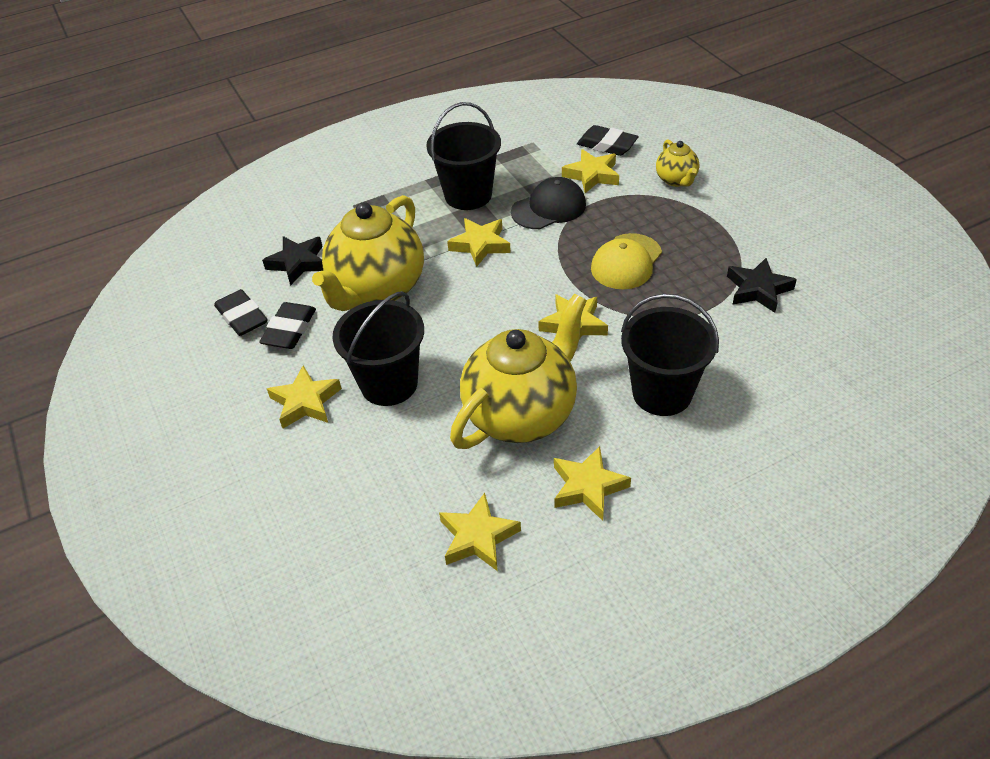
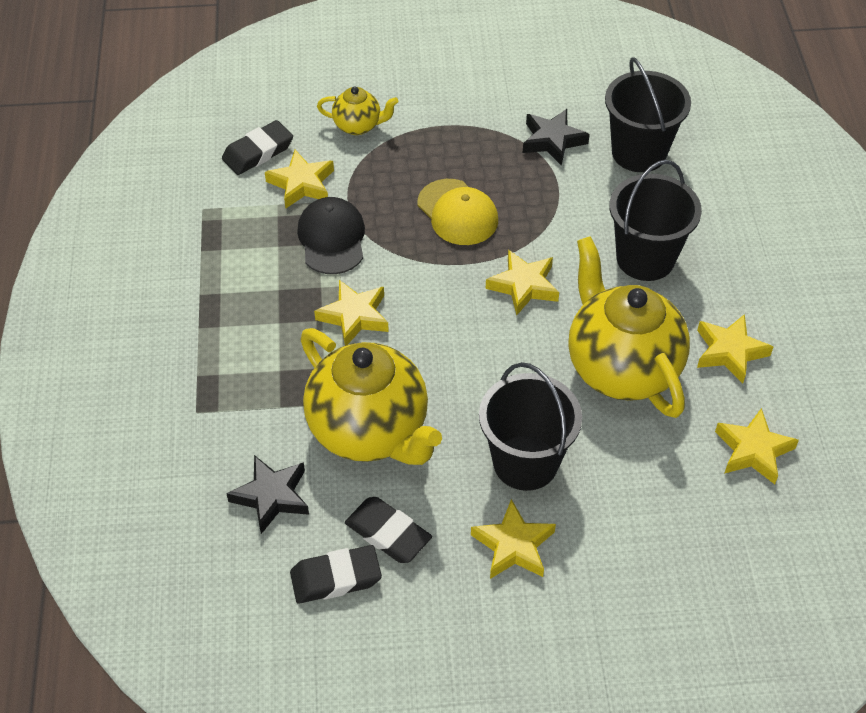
camera: 70 degrees left, 5 degrees up
black bucket [426,102,501,210] -> black bucket moved to [605,57,691,172]

